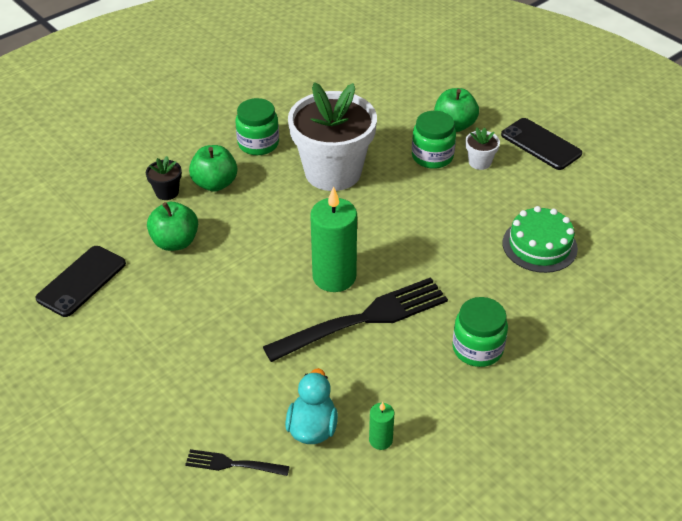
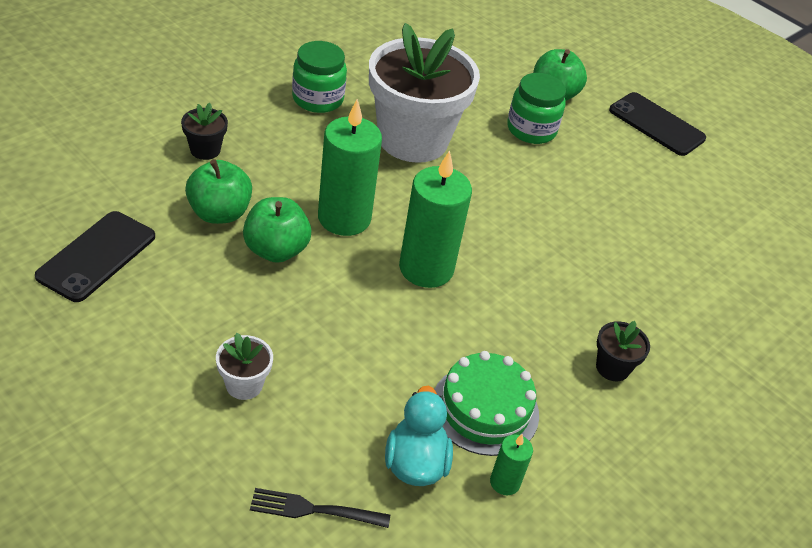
camera: 10 degrees left, 0 degrees up
green apple [189,145,237,192] -> green apple moved to [243,197,311,263]
black fork [263,277,448,362] -> none
green jar [452,297,508,367] -> black flower pot [596,321,650,381]
white flower pot [465,127,500,170] -> white flower pot moved to [216,333,273,400]
green cake [502,206,578,273] -> green cake moved to [434,351,539,456]
none -> green candle [318,99,382,236]

